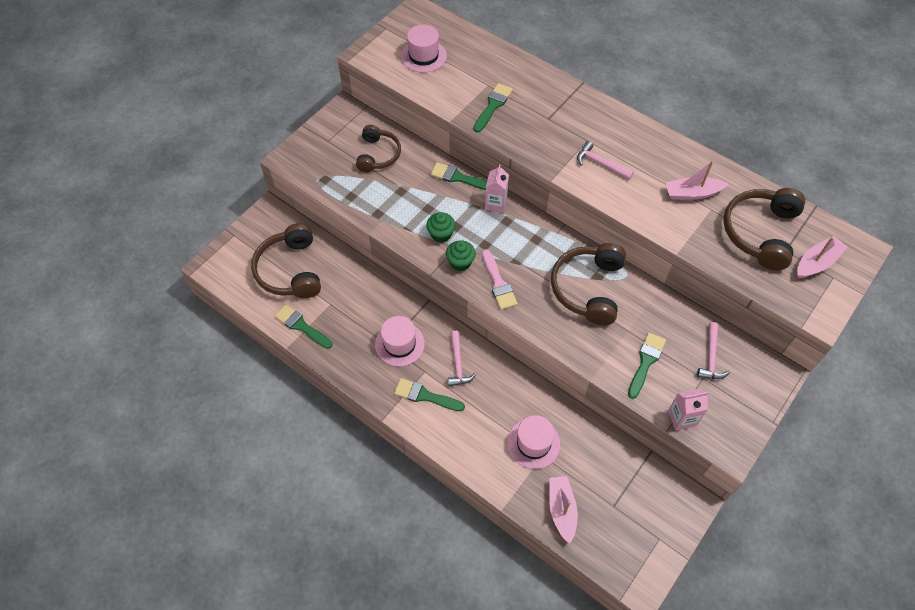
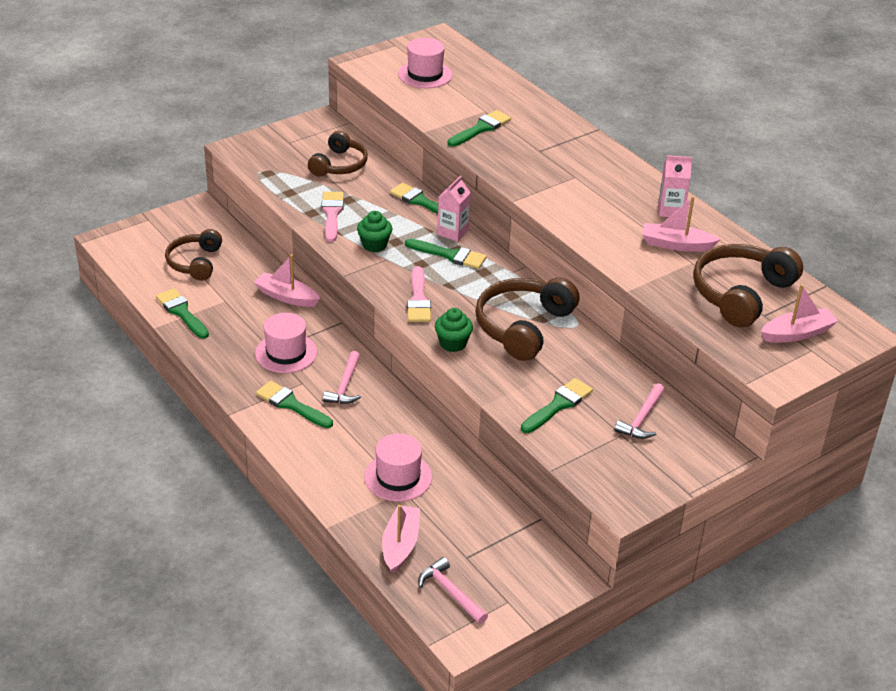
camera: 15 degrees right, 20 degrees down
brown headphones [251,223,321,298] -> brown headphones [165,229,222,281], size x0.66
green cupcake [446,240,476,271] -> green cupcake moved to [435,308,473,352]
pink hammer [577,141,634,180] -> pink hammer moved to [418,557,488,624]
pink carton [668,388,708,430] -> pink carton moved to [658,155,692,217]
none -> pink boat [254,254,320,307]
none -> pink brush [321,192,344,242]
none -> green brush [405,239,487,269]

